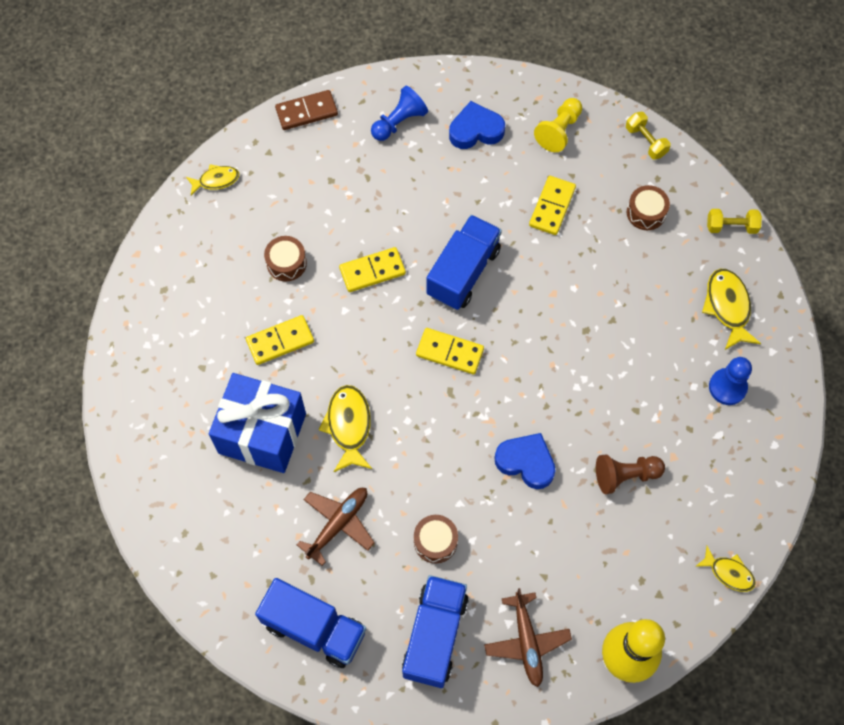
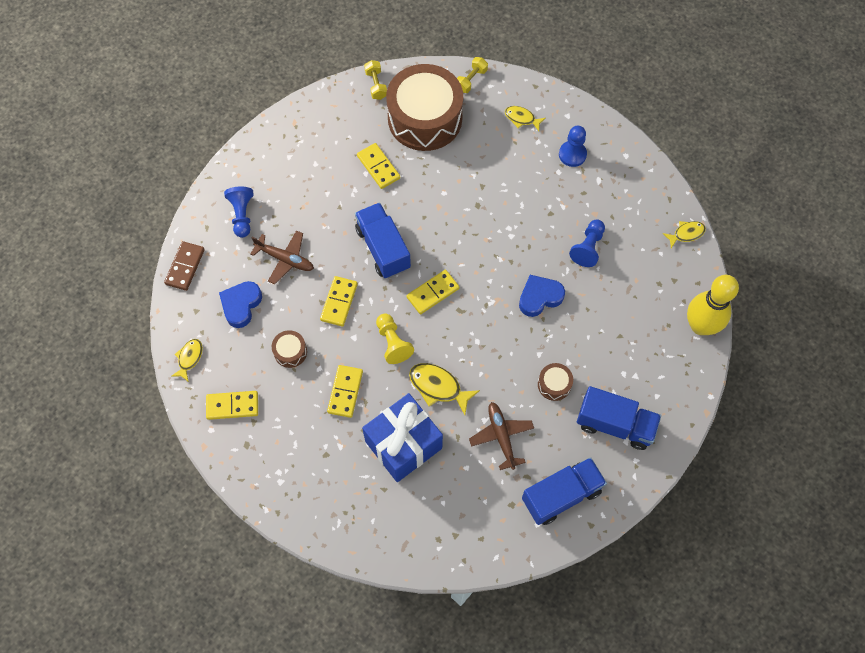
camera: 55 degrees left, 0 degrees up
blue truck [402,575,469,688] -> blue truck turned 150 degrees clockwise [577,386,661,450]
blue heart [449,101,505,149] -> blue heart moved to [219,281,262,328]
brown plane [484,588,572,687] -> brown plane moved to [250,231,314,284]
yellow pawn [534,98,582,152] -> yellow pawn moved to [376,313,414,364]
brown pawn [596,454,665,494] -> blue pawn [569,219,605,267]
yellow dumbbell [626,112,671,160] -> yellow dumbbell turned 75 degrees clockwise [364,60,387,100]
brown drum [627,185,670,230] -> brown drum [386,64,463,151], size x2.47
yellow fish [702,269,761,350] -> yellow fish [505,106,546,131], size x0.64
none -> yellow domino [206,391,258,420]

